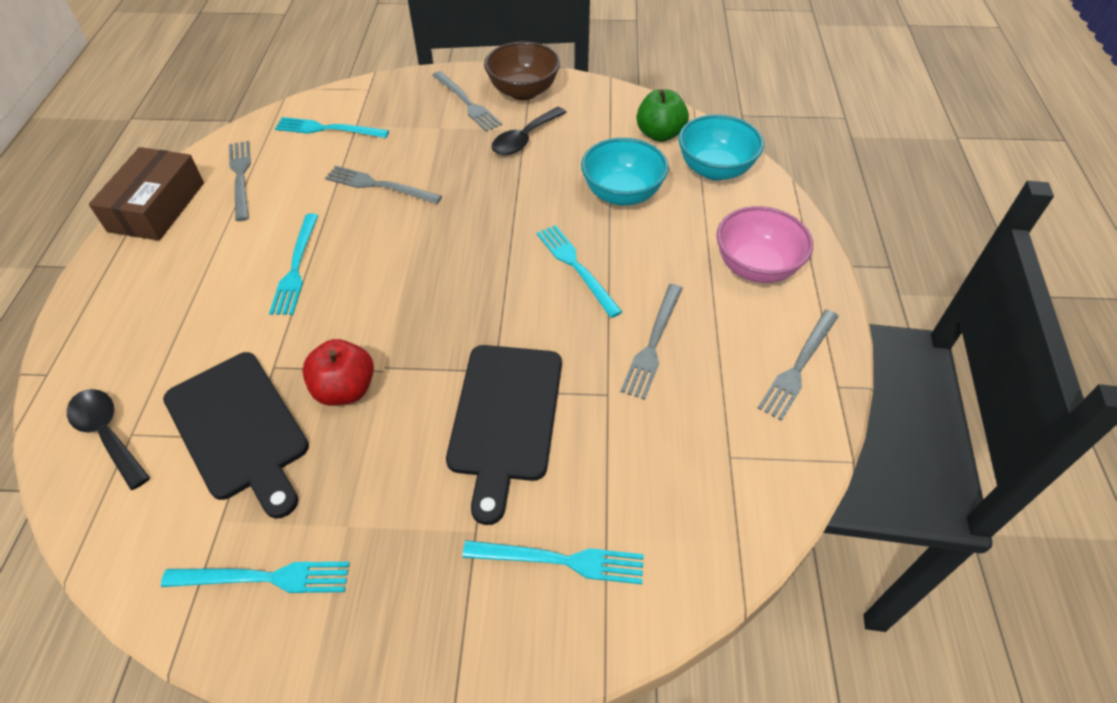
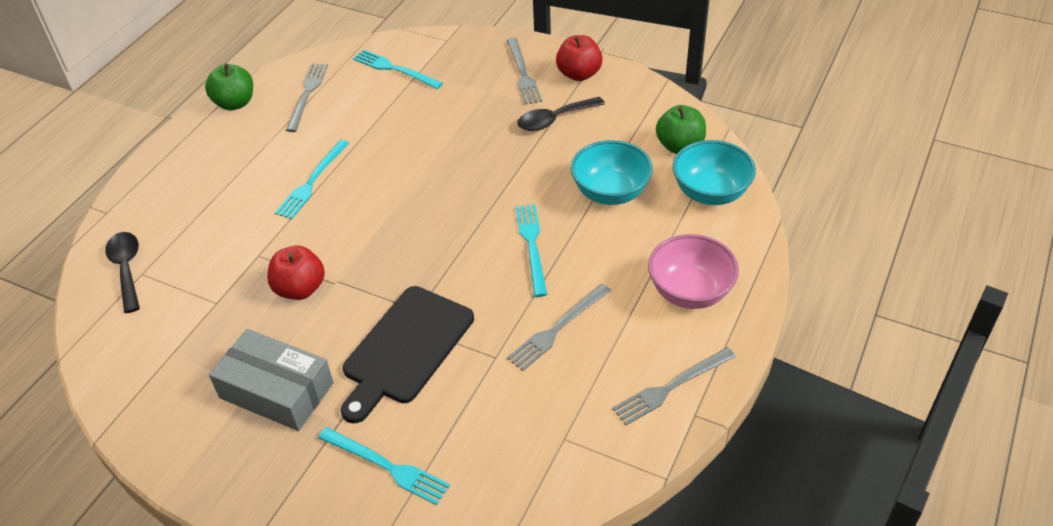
camera: 25 degrees right, 5 degrees down
brown box [89,147,204,241] -> green apple [205,64,253,110]
turquoise fork [161,562,350,593] -> none
black cutting board [163,352,309,519] -> none
grey fork [325,166,442,204] -> none
brown bowl [484,41,560,100] -> red apple [556,35,603,81]
none -> grey box [209,329,334,431]

